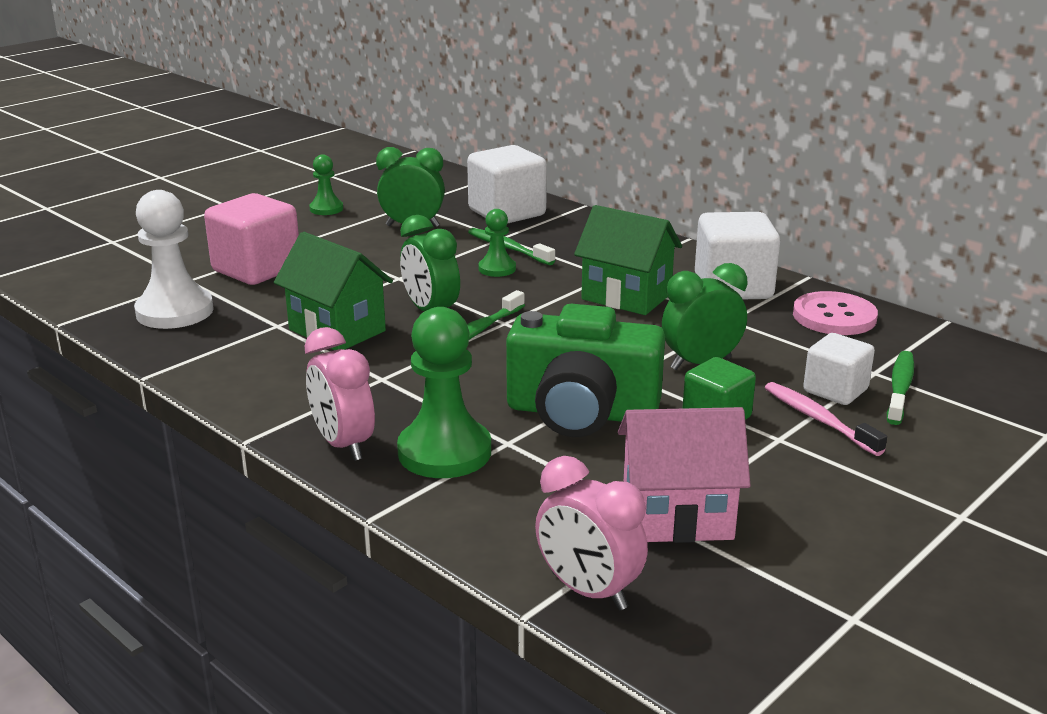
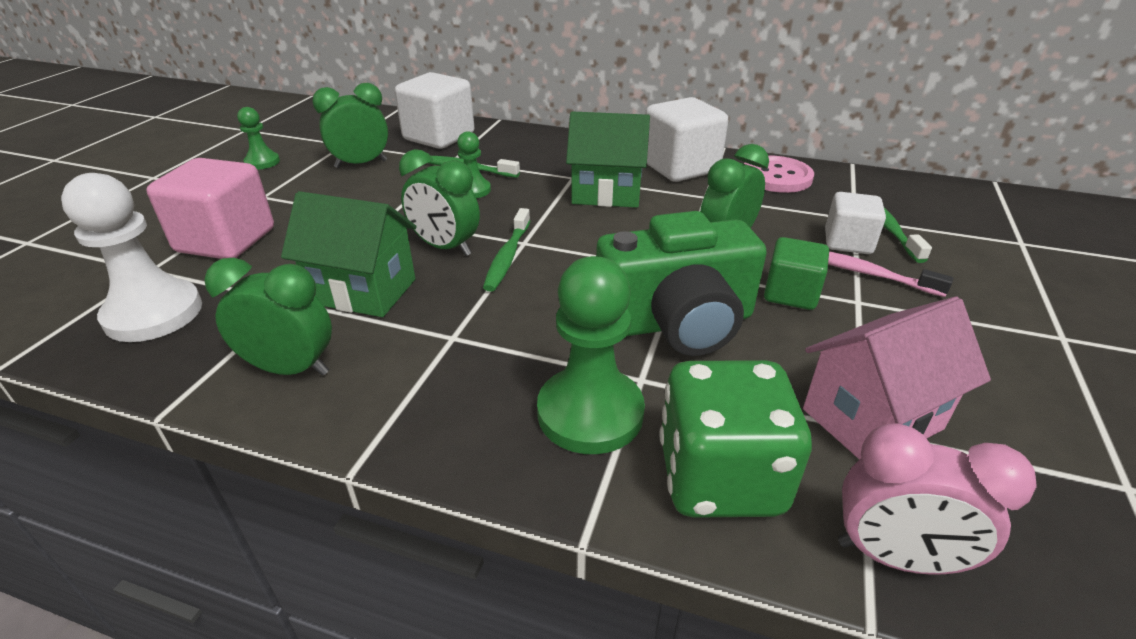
camera: 25 degrees left, 10 degrees up
pink clock [305,327,375,461] -> none
none -> green clock [204,258,332,376]
none -> green dice [659,360,812,518]

